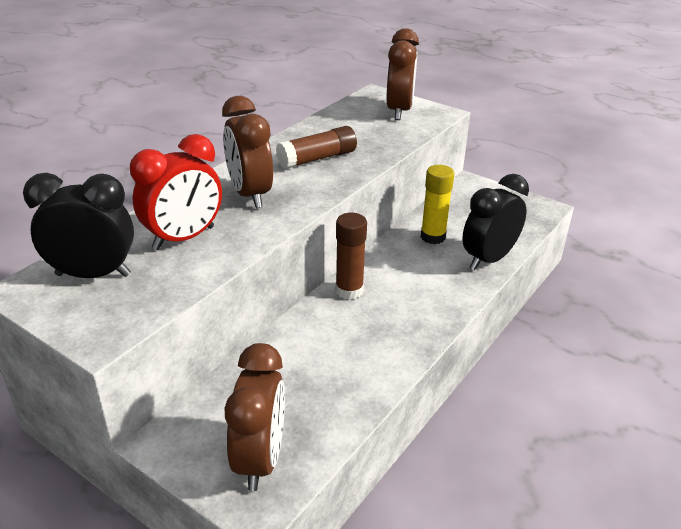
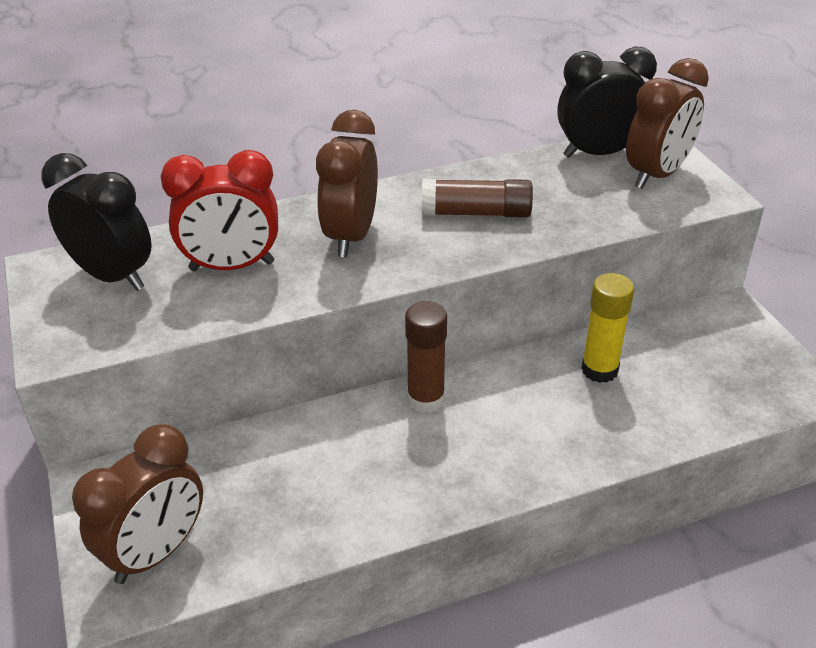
camera: 35 degrees right, 5 degrees up
black clock [462,174,529,270] -> black clock moved to [557,46,657,158]

